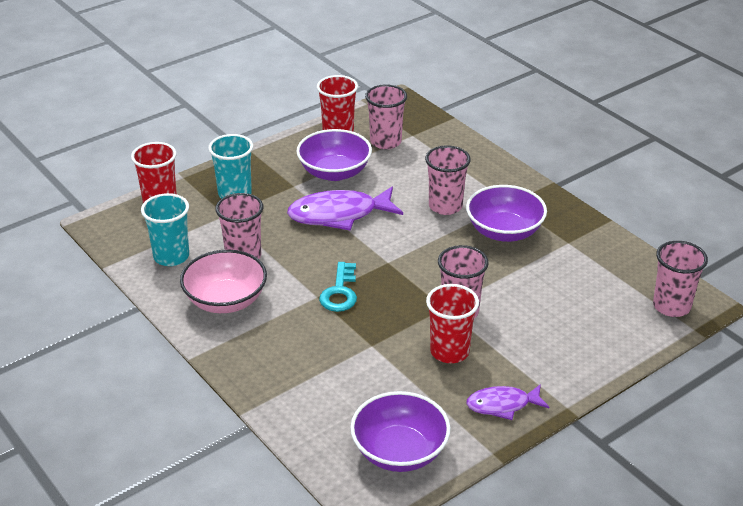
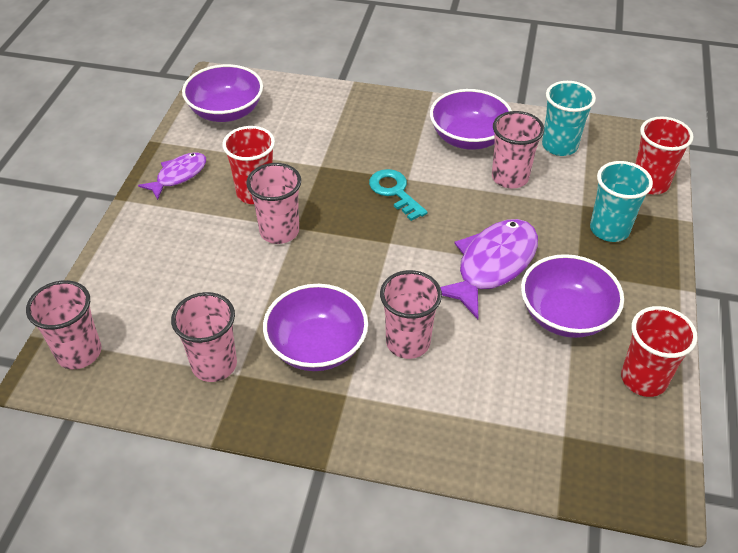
camera: 140 degrees right, 10 degrees up
pink bowl [180,250,267,313] -> purple bowl [430,89,512,150]
pink cup [365,84,407,149] -> pink cup moved to [171,292,237,382]

